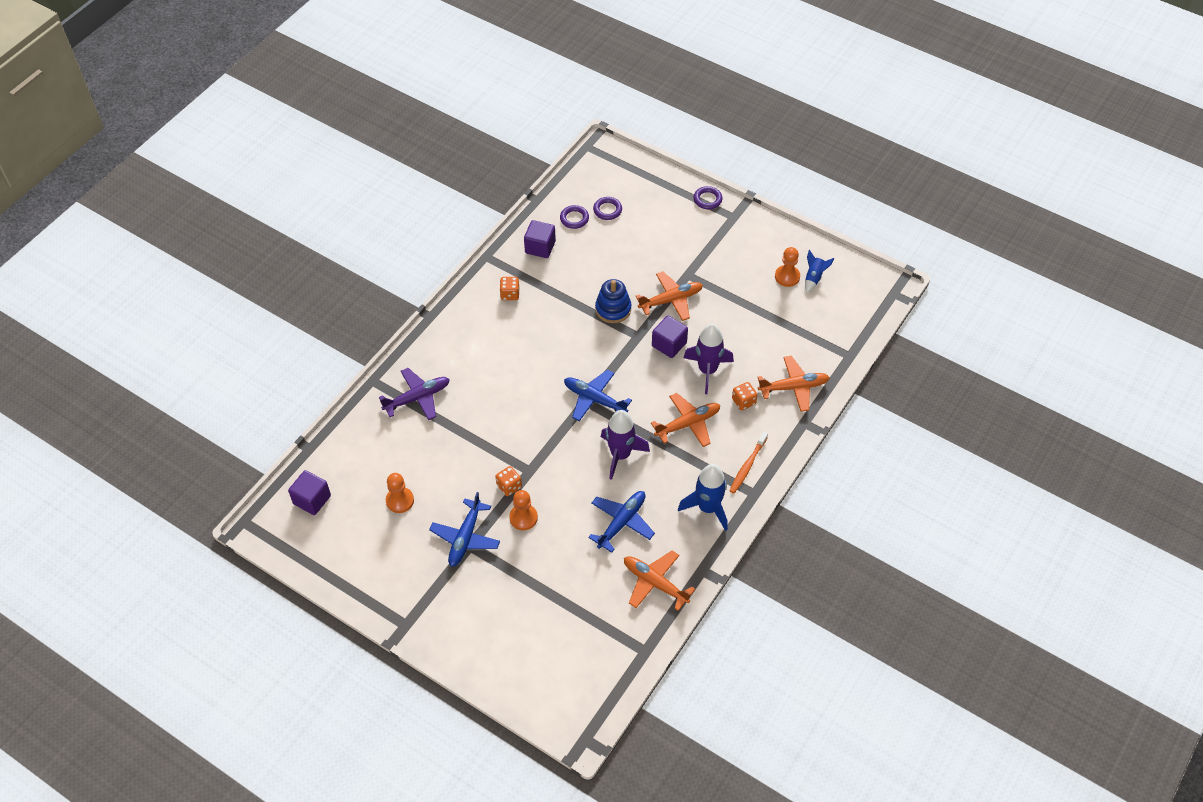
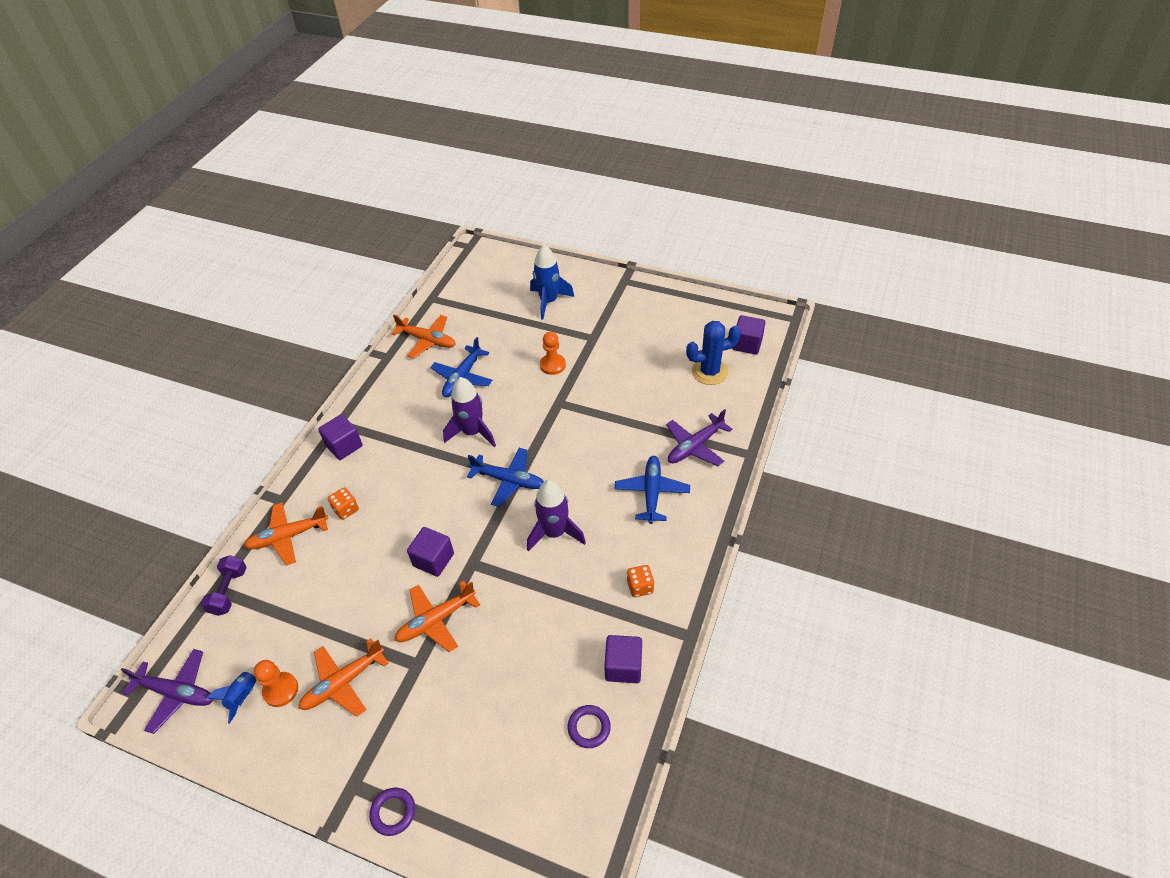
camera: 170 degrees right, 5 degrees down
orange pawn [386,473,414,513] -> none
blue plane [429,492,500,567] -> blue plane moved to [615,456,690,524]
orange dice [495,466,522,496] -> none
purple ring [593,197,622,220] -> none
blue stacking toy [595,279,631,323] -> none
orange plane [651,393,720,447] -> orange plane moved to [298,638,389,717]
blue rocket [678,464,728,531] -> blue rocket moved to [530,245,574,320]
purple rocket [684,324,734,394] -> purple rocket moved to [527,480,586,552]
orange toothbrush [729,432,768,493] -> purple cube [318,414,363,460]
none -> purple plane [121,649,213,734]
none -> purple dumbbell [201,555,247,616]
none -> blue cactus [686,321,741,385]

